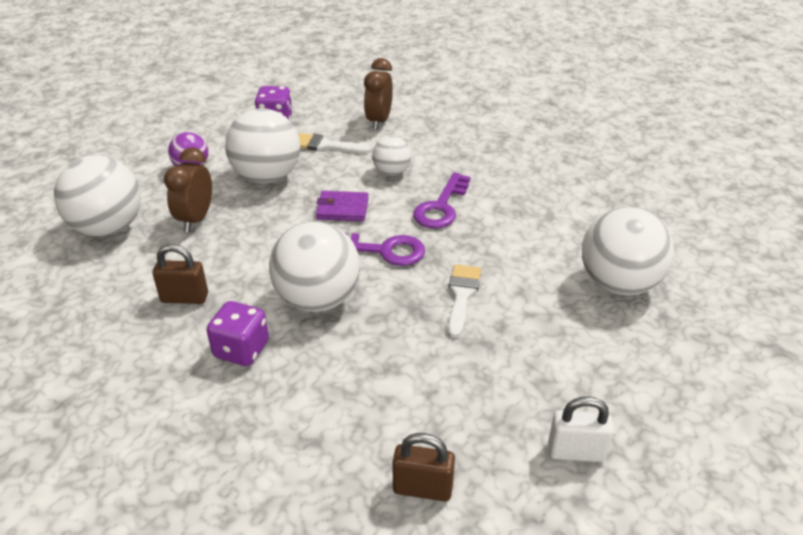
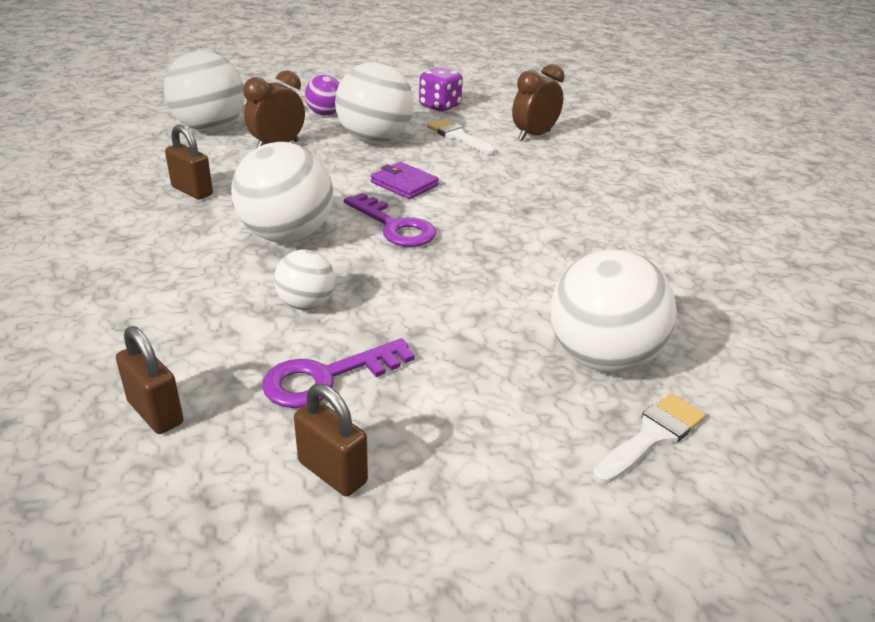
camera: 35 degrees right, 5 degrees down
purple dice [206,301,269,366] -> none
white ball [372,136,411,176] -> white ball moved to [274,249,335,310]
purple key [413,172,470,229] -> purple key moved to [262,338,415,408]
white brush [448,264,481,338] -> white brush moved to [592,393,706,484]
white padlock [548,396,614,462] -> brown padlock [294,384,368,496]

